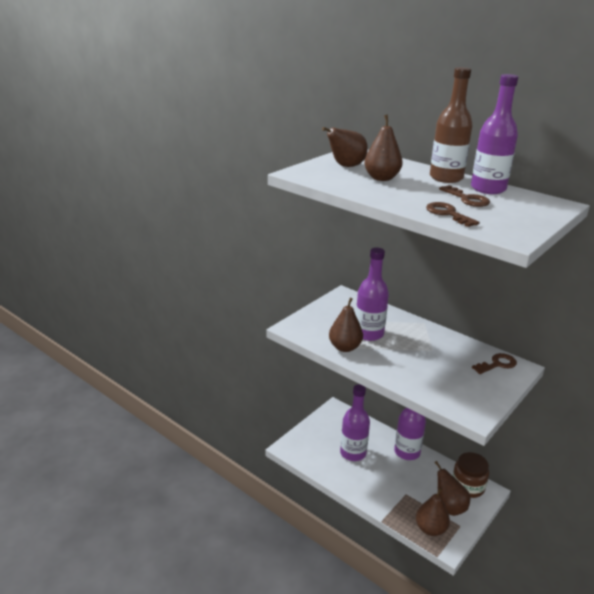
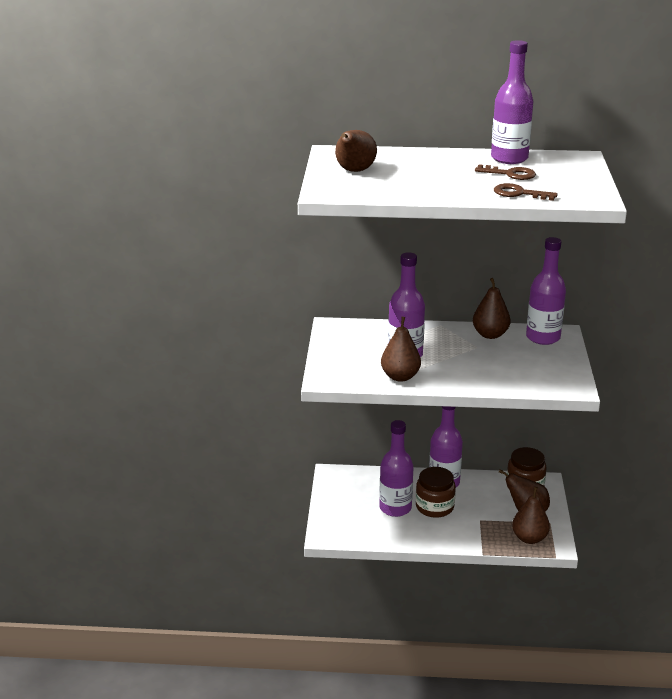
camera: 35 degrees left, 0 degrees up
brown pear [364,115,403,181] -> brown pear moved to [473,278,511,339]
brown bottle [430,67,473,183] -> none
brown key [472,353,517,374] -> purple bottle [526,237,566,345]
none -> brown jar [416,467,456,518]

